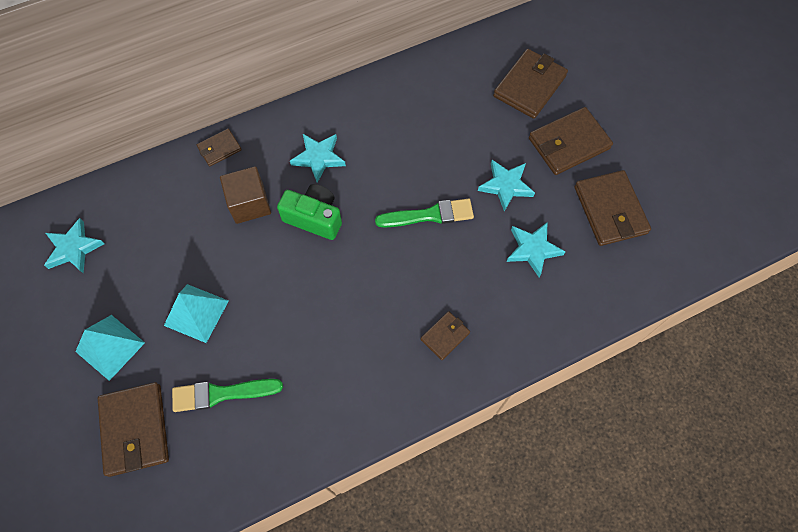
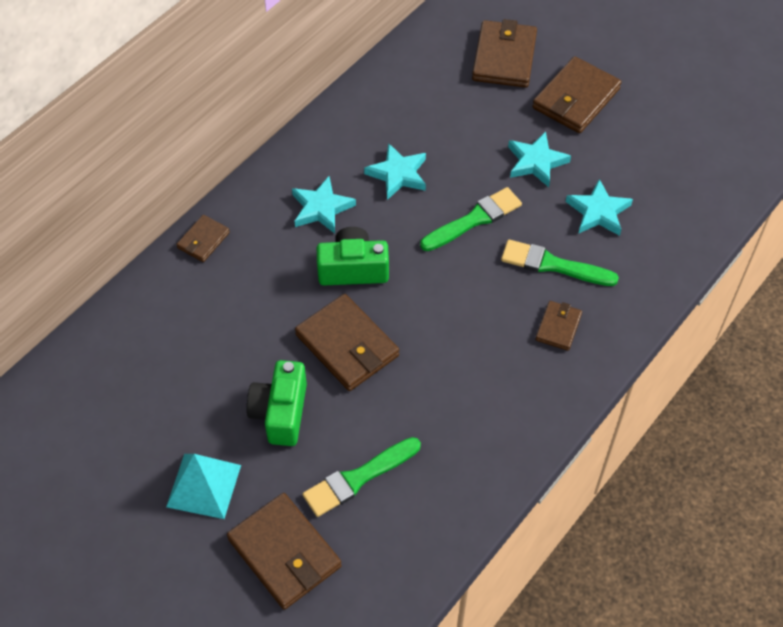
camera: 25 degrees left, 10 degrees down
turquoise star [44,218,105,274] -> turquoise star moved to [364,143,426,200]
turquoise pyramid [164,284,229,343] -> green camera [247,360,307,446]
brown cube [220,166,271,224] -> none
brown wallet [574,170,651,246] -> brown wallet moved to [295,294,399,391]
none -> green brush [501,240,619,286]

